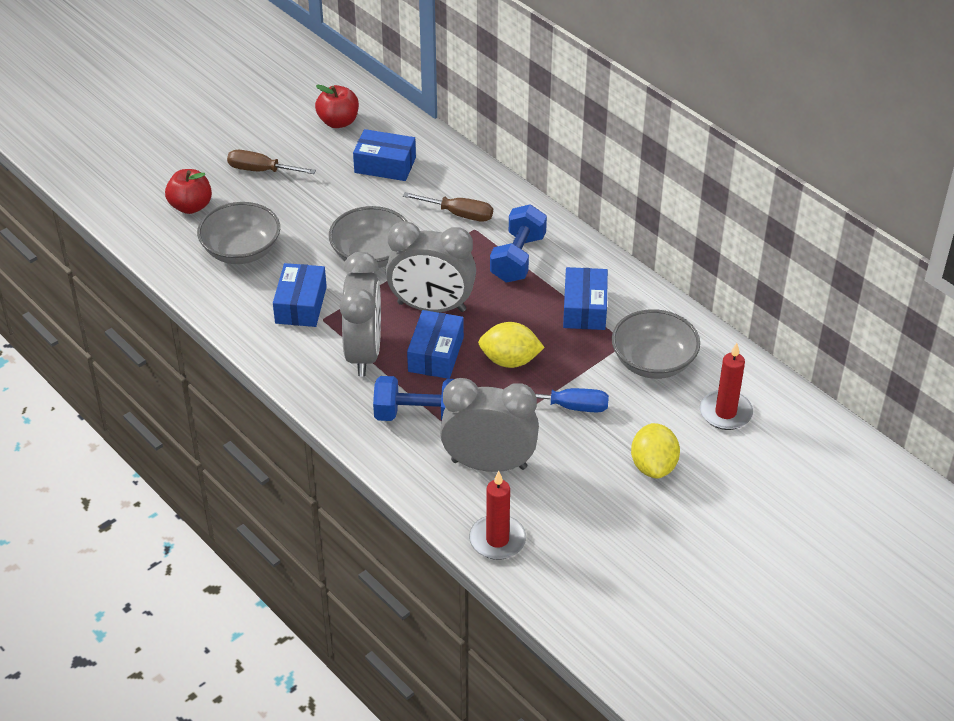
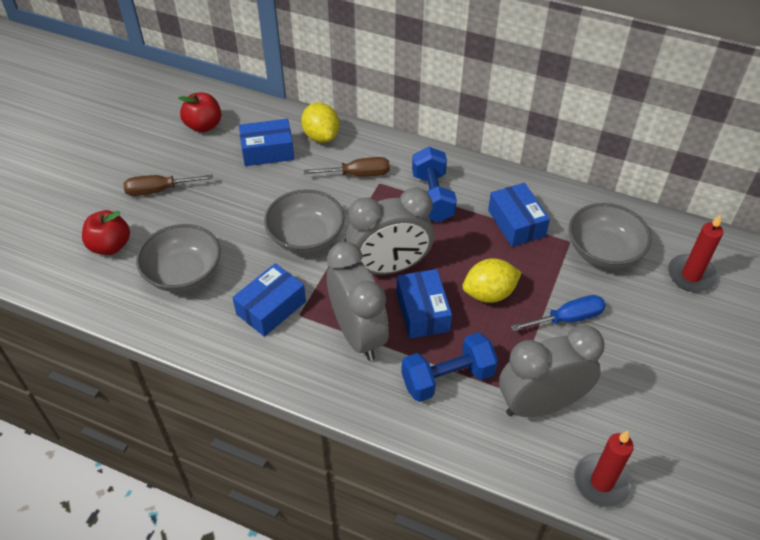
camera: 25 degrees left, 5 degrees up
blue box [273,263,327,327] -> blue box turned 60 degrees clockwise [232,263,306,337]
yellow lemon [631,423,680,479] -> yellow lemon moved to [301,102,339,143]

